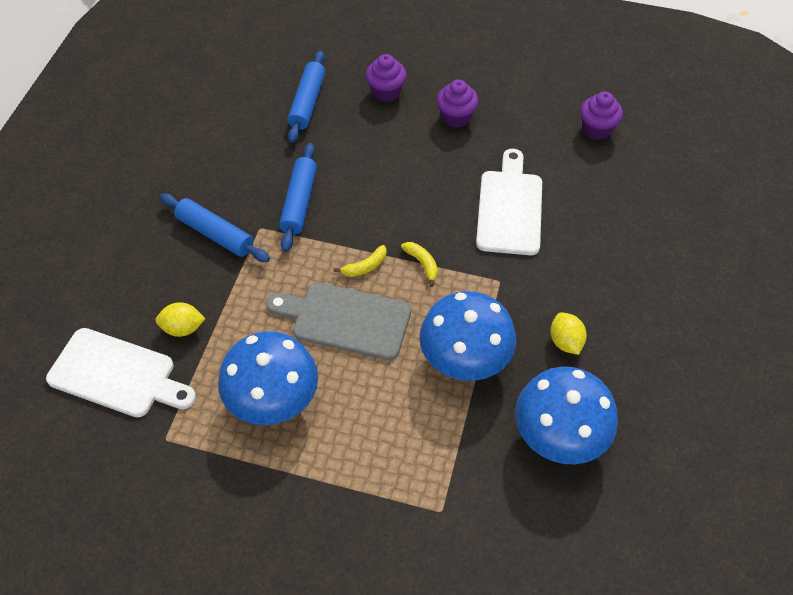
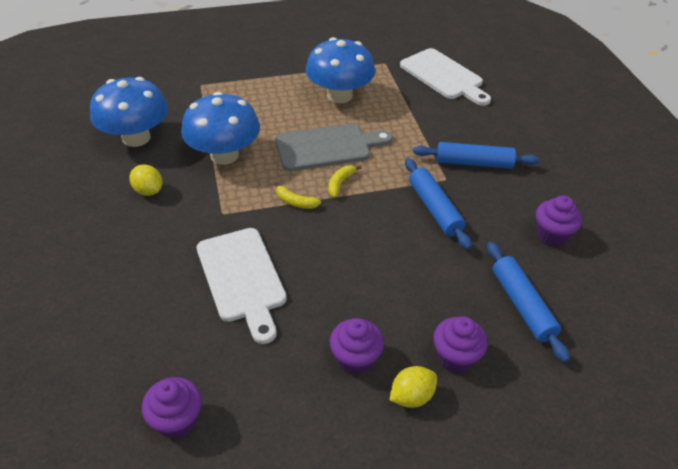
camera: 150 degrees right, 10 degrees down
white cutting board [46,328,196,417] -> white cutting board turned 120 degrees counterclockwise [400,48,491,106]
yellow lemon [155,302,205,337] -> yellow lemon moved to [389,366,437,408]
none -> purple cupcake [536,195,582,246]

